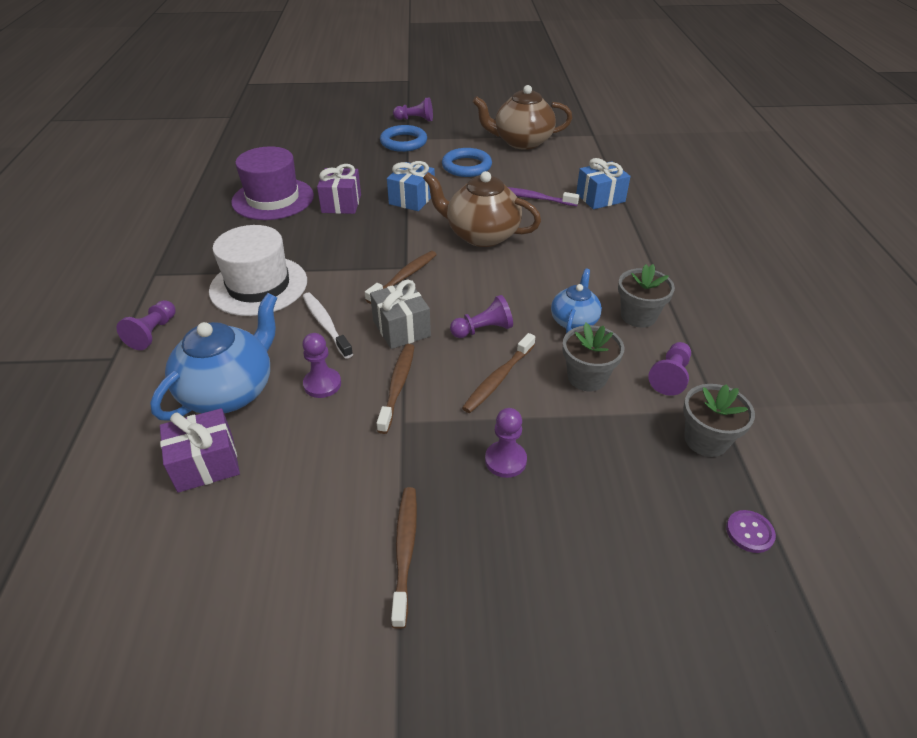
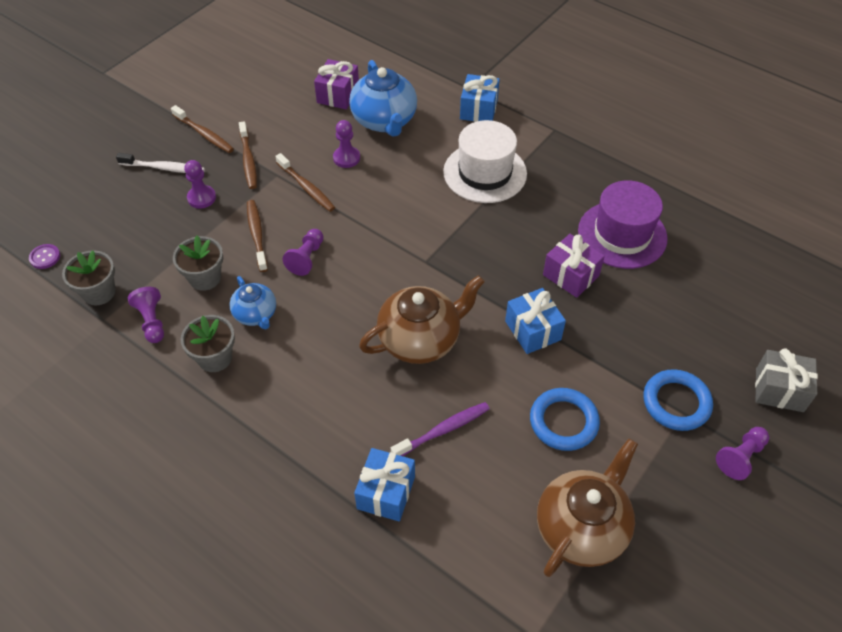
camera: 130 degrees right, 10 degrees up
purple pawn [116,300,176,350] -> blue gift [460,74,500,122]
white toothbrush [303,293,353,359] -> white toothbrush moved to [116,153,205,173]
brown toothbrush [365,251,437,304] -> brown toothbrush moved to [239,121,257,189]
grey gift [370,280,431,349] -> grey gift moved to [755,348,818,412]

